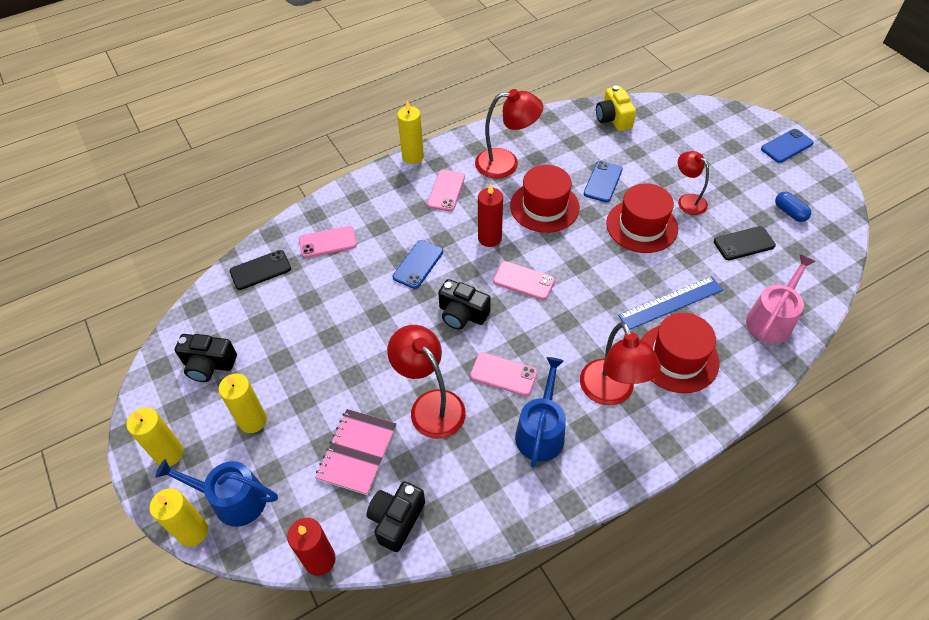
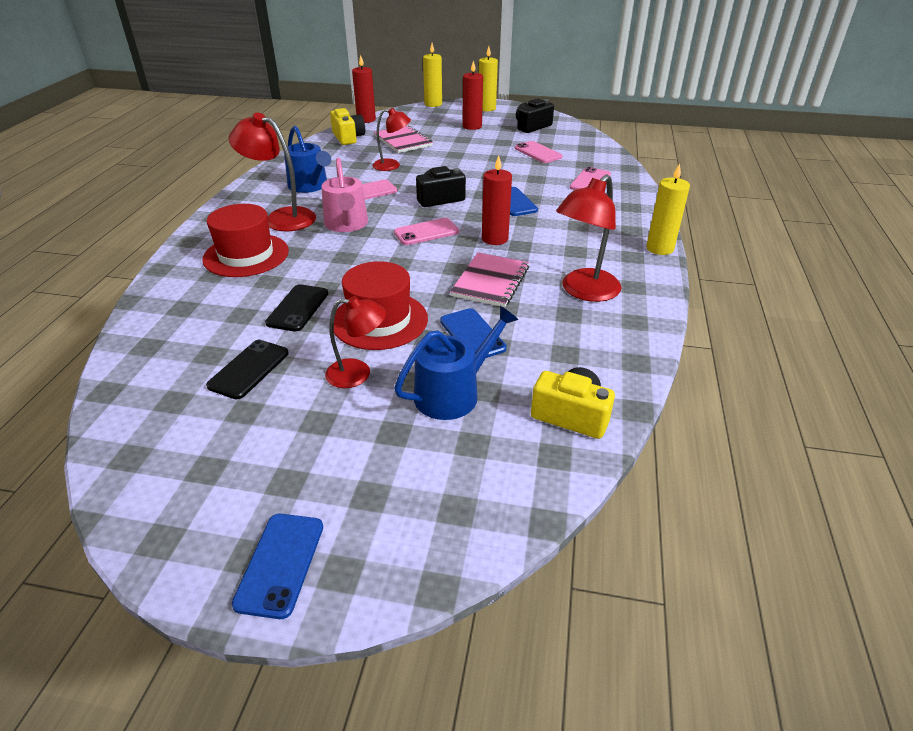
camera: 130 degrees right, 15 degrees down
blue watering can [155,459,278,527] -> blue watering can moved to [394,306,519,420]
yellow candle [219,373,267,433] -> red candle [463,60,483,130]
black phone [230,250,291,290] -> black phone moved to [265,284,328,331]
black camera [367,481,425,552] -> yellow camera [330,108,365,145]
red lamp [387,325,466,439] -> red lamp [372,108,411,171], size x0.64
pink phone [427,170,465,212] -> pink phone moved to [515,141,563,163]
red hat [510,165,580,233] -> pink notebook [450,252,529,307]
blue ruler [618,276,723,330] -> none
pink watering can [746,254,816,343] -> pink watering can moved to [321,158,368,232]
blue capsule [775,192,811,222] -> none

